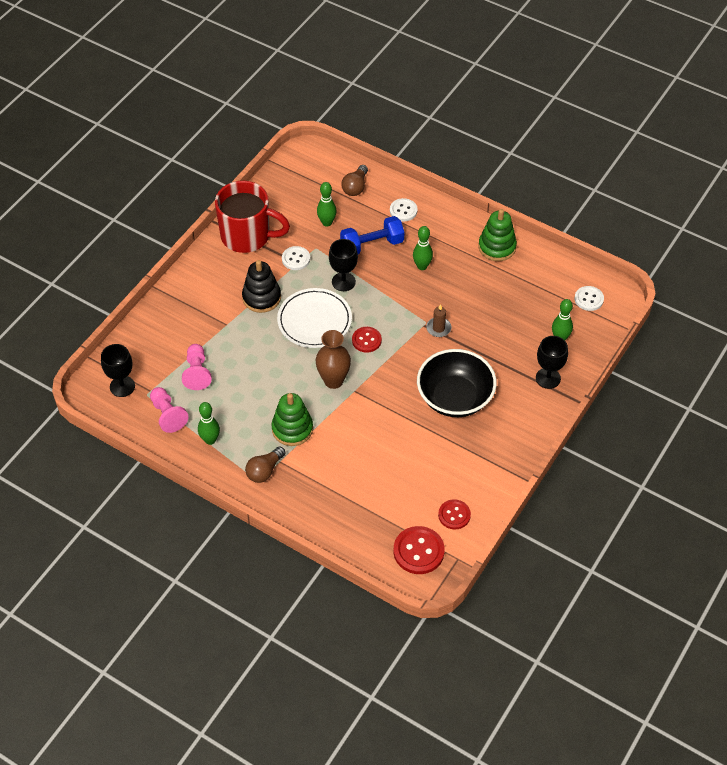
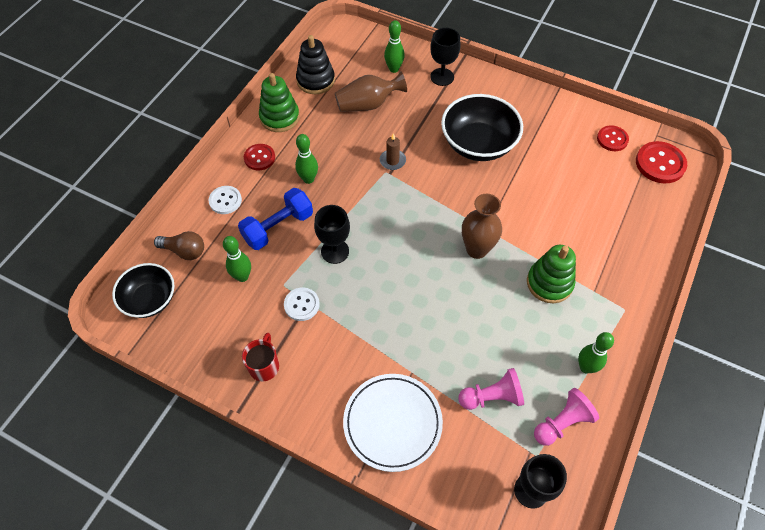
camera: 95 degrees left, 5 degrees up
red mug [215,181,290,253] -> red mug [242,333,279,381], size x0.47
black stacking toy [242,260,281,313] -> black stacking toy moved to [296,35,335,94]
brown light bulb [245,446,286,483] -> none
white plate [277,288,352,348] -> white plate moved to [343,374,443,472]
blue dumbbell [340,216,404,254] -> blue dumbbell turned 75 degrees clockwise [238,188,313,250]
red button [352,327,382,353] -> red button moved to [244,144,275,170]
white button [575,286,604,311] -> none
none -> black bowl [112,263,175,318]
none -> brown vase [335,72,407,112]

